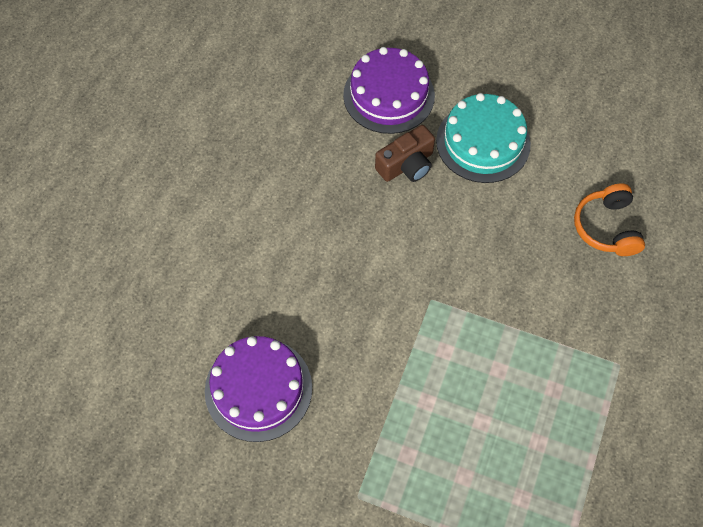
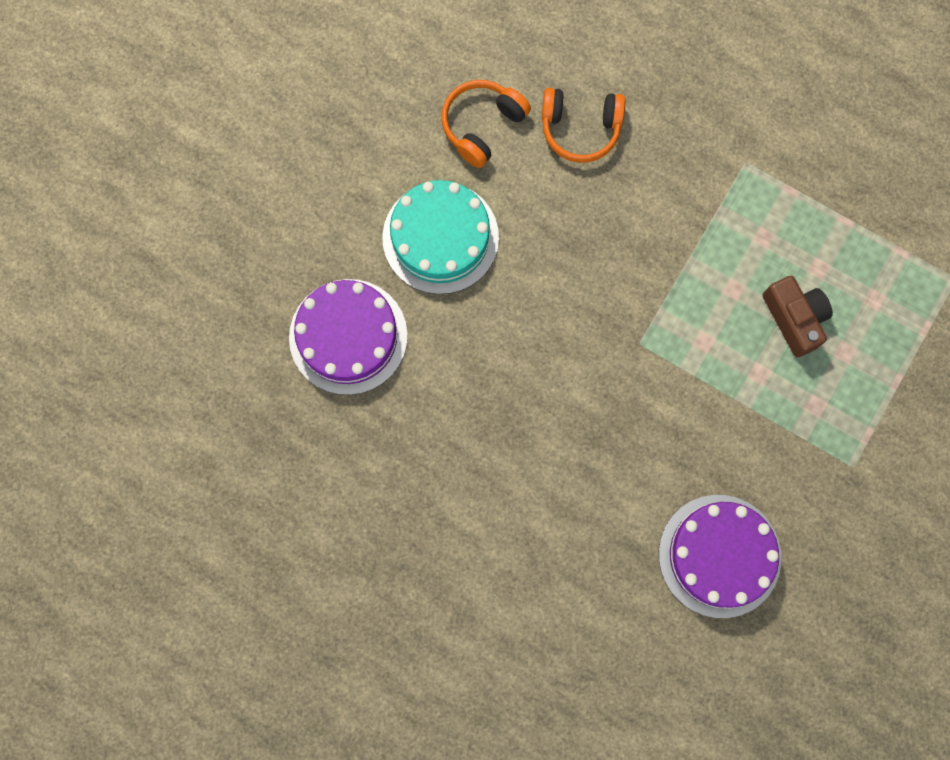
camera: 80 degrees left, 15 degrees up
brown camera [375,125,435,182] -> brown camera moved to [763,276,833,357]
none -> orange headphones [441,80,531,168]

